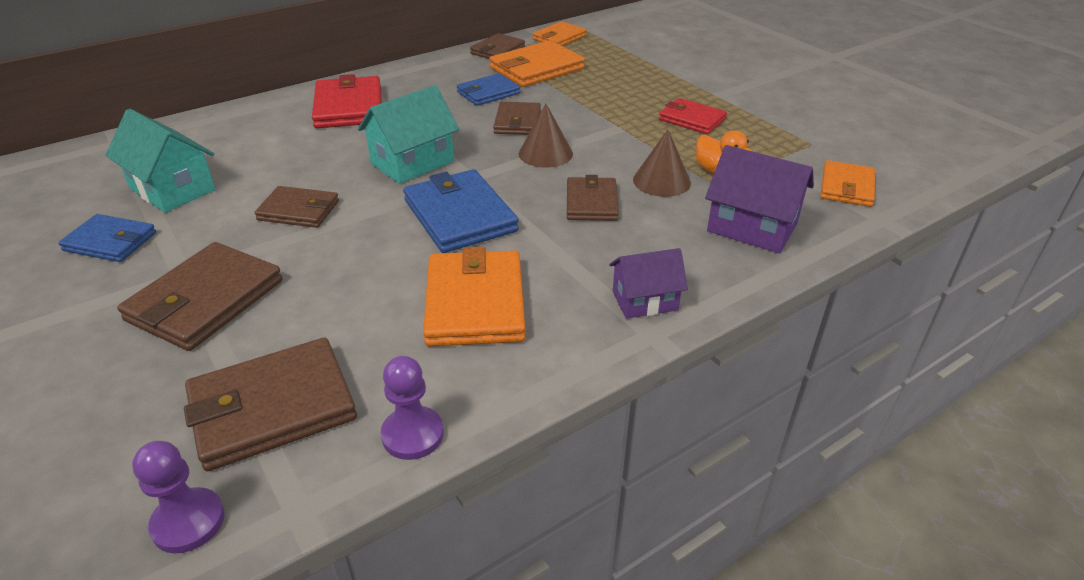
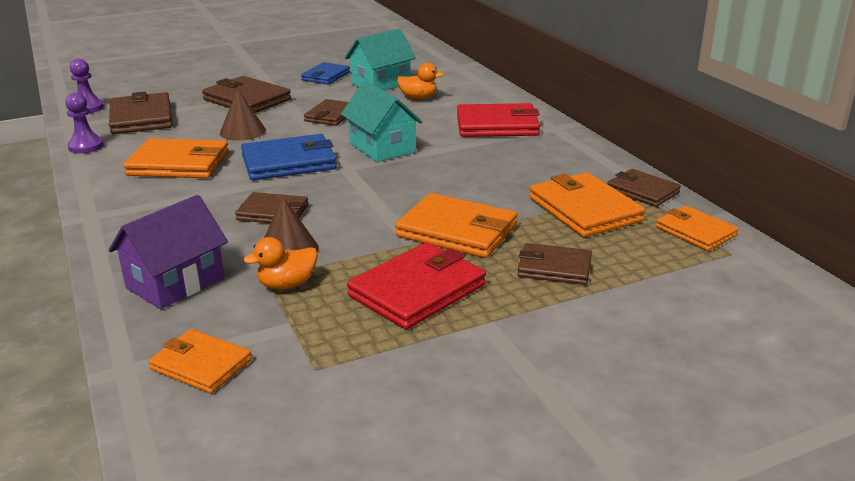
camera: 100 degrees right, 10 degrees down
blue wallet [457,73,520,106] -> none
brown wallet [493,102,541,135] -> brown wallet moved to [517,243,592,285]
brown cone [519,104,573,168] -> brown cone moved to [220,88,266,140]
purple house [609,248,688,319] -> none
red wallet [659,98,727,134] -> red wallet [347,242,486,329], size x1.59
none -> orange wallet [395,193,517,258]
none -> orange duck [397,63,444,99]

